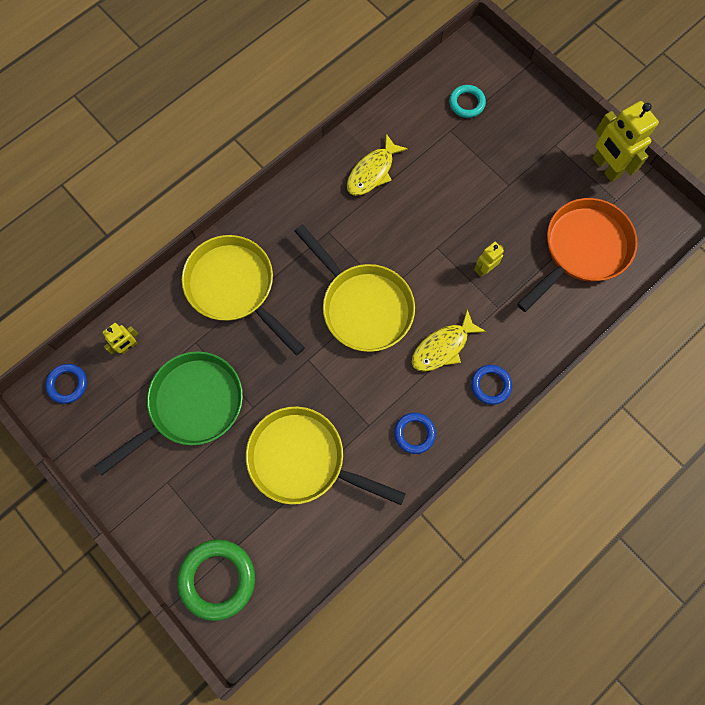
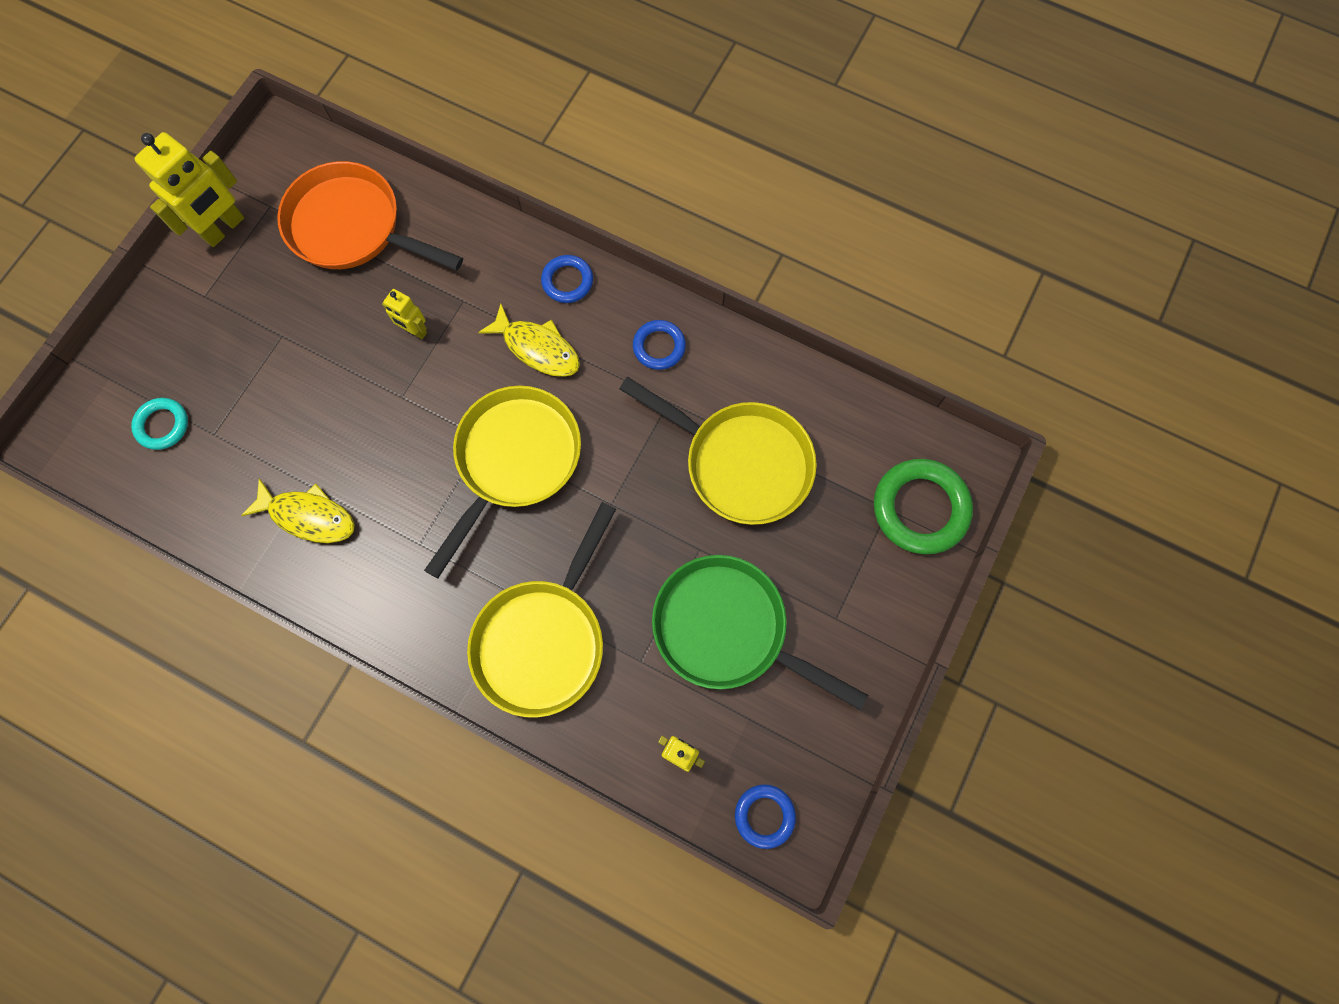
camera: 110 degrees left, 0 degrees up
yellow pan [246,406,406,505] -> yellow pan turned 60 degrees counterclockwise [619,377,817,525]

